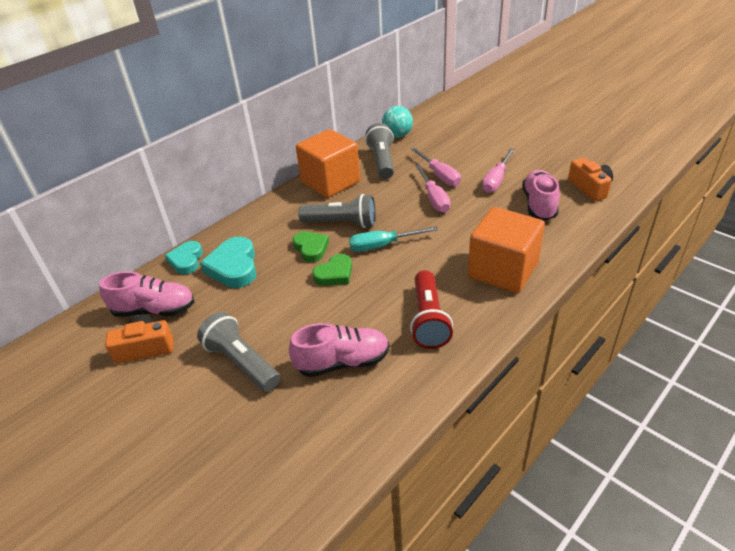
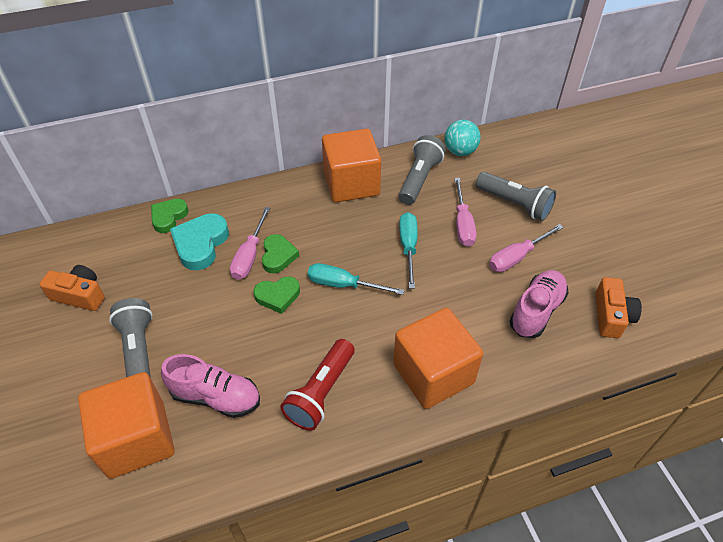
camera: 25 degrees right, 10 degrees up
pink shoe [99,271,194,317] -> none
turquoise heart [165,241,203,274] -> green heart [151,199,188,233]
grey flashlight [298,194,376,228] -> grey flashlight moved to [476,172,556,221]
pink screwdriver [416,165,451,213] -> pink screwdriver moved to [230,207,270,280]
none -> orange cube [78,372,175,479]
none -> turquoise screwdriver [399,212,418,289]

